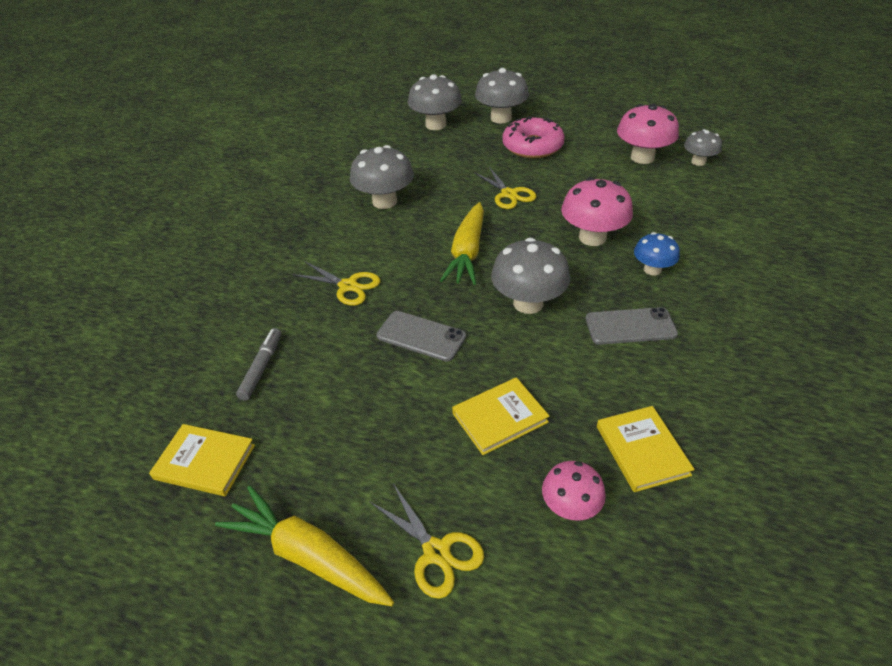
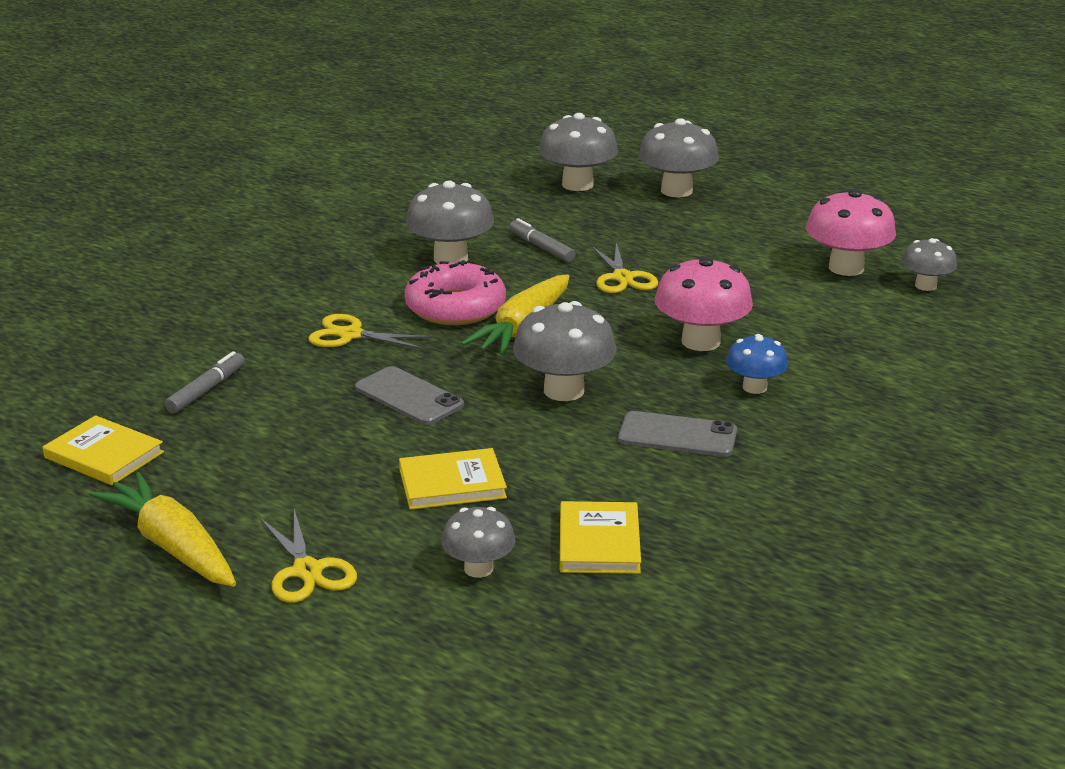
camera: 15 degrees right, 15 degrees down
yellow scissors [292,261,380,306] -> yellow scissors turned 150 degrees clockwise [308,314,433,349]
pink donut [502,116,565,158] -> pink donut moved to [404,260,506,325]
pink mushroom [542,461,606,521] -> grey mushroom [441,507,516,578]
none -> grey marker [509,218,575,262]

